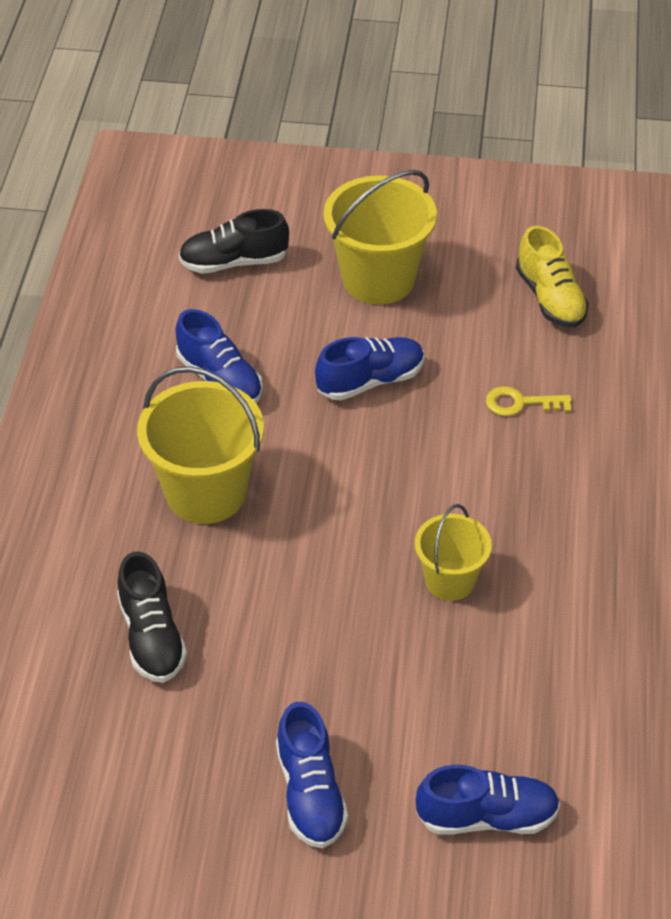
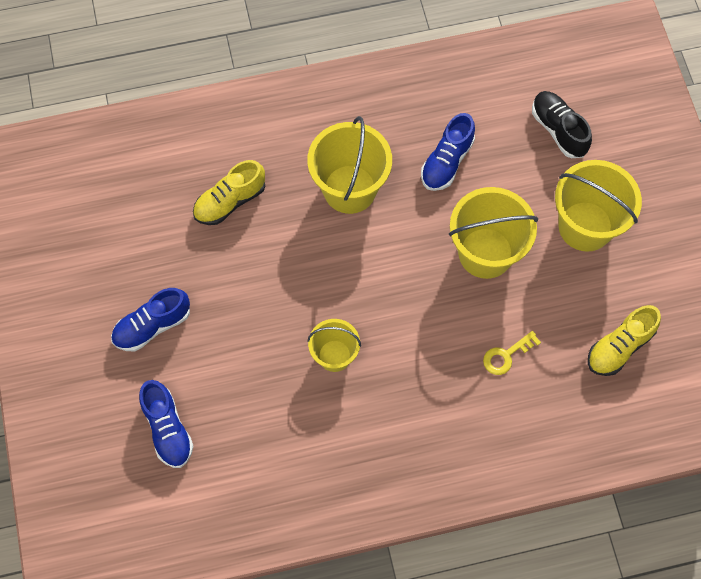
camera: 70 degrees right, 20 degrees up
black shoe [117,551,187,683] -> yellow shoe [193,160,265,225]
blue shoe [315,337,424,401] -> yellow bucket [449,187,538,279]
yellow key [486,386,572,416] -> yellow key turned 105 degrees counterclockwise [483,331,541,375]

